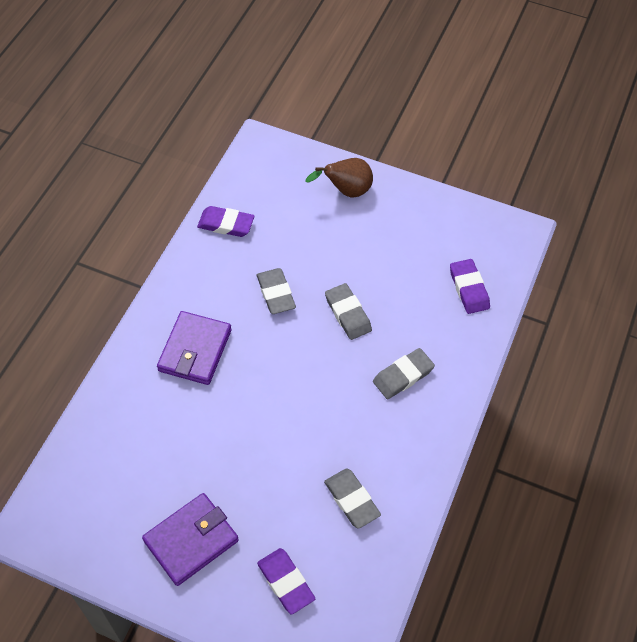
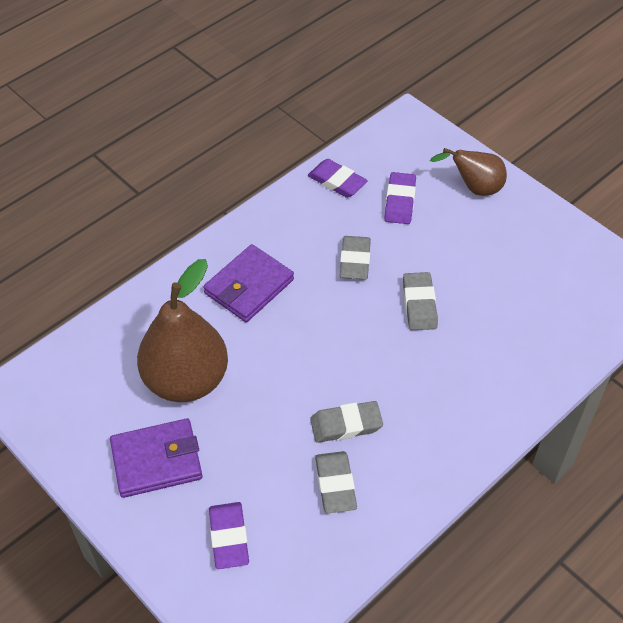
camera: 25 degrees right, 5 degrees down
grey eraser [373,348,435,399] -> grey eraser moved to [310,401,383,443]
purple eraser [450,259,490,314] -> purple eraser moved to [385,172,416,224]
none -> brown pear [137,259,228,402]

